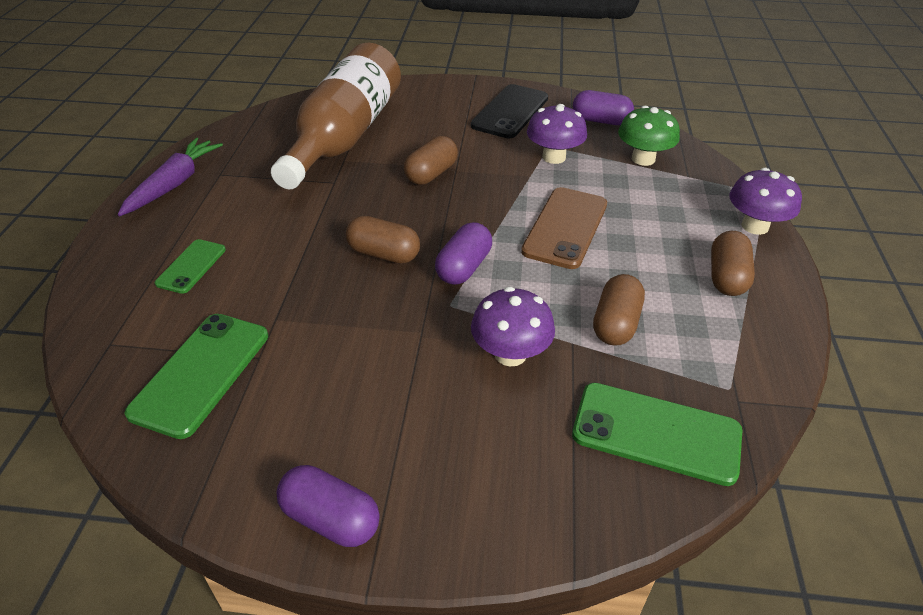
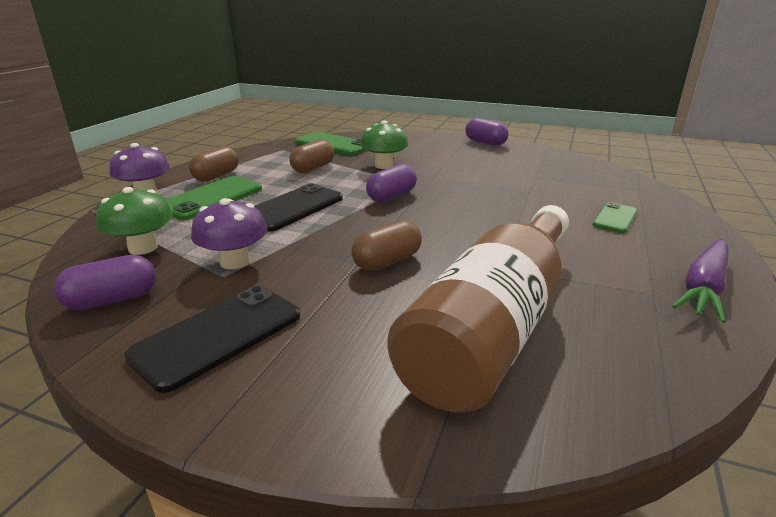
camera: 165 degrees left, 15 degrees down
green phone [124,314,268,439] -> green phone moved to [165,176,262,220]
brown capsule [346,216,420,264] -> none
purple mushroom [471,287,555,366] -> green mushroom [360,120,409,169]
brown phone [521,187,607,269] -> black phone [254,183,343,232]
purple capsule [573,90,634,125] -> purple capsule turned 60 degrees counterclockwise [54,255,156,310]

